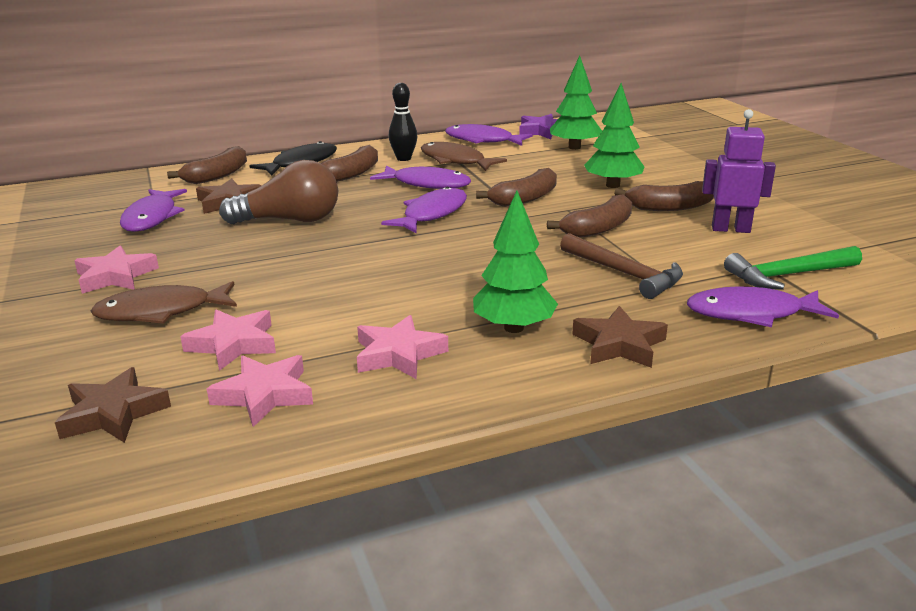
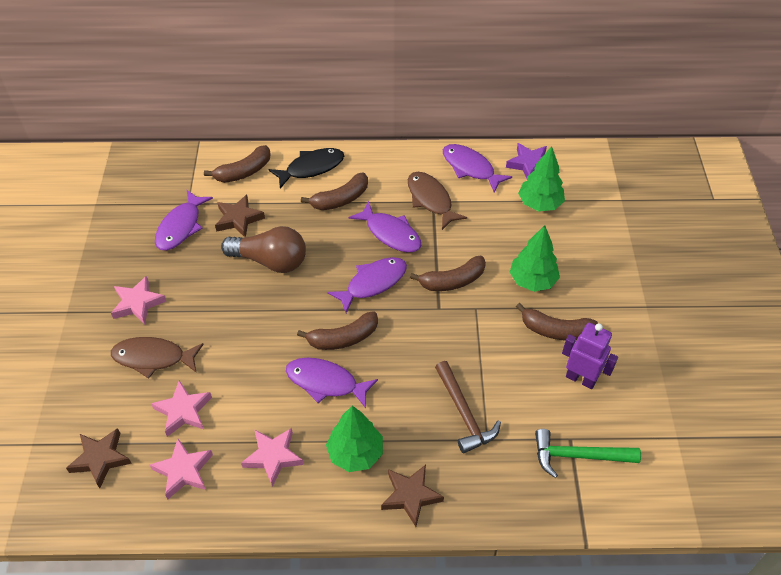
camera: 20 degrees right, 25 degrees up
black bowling pin [389,83,418,161] -> none
brown banana [547,194,632,238] -> brown banana moved to [297,311,378,350]
purple fish [687,286,839,327] -> purple fish moved to [286,358,378,408]

